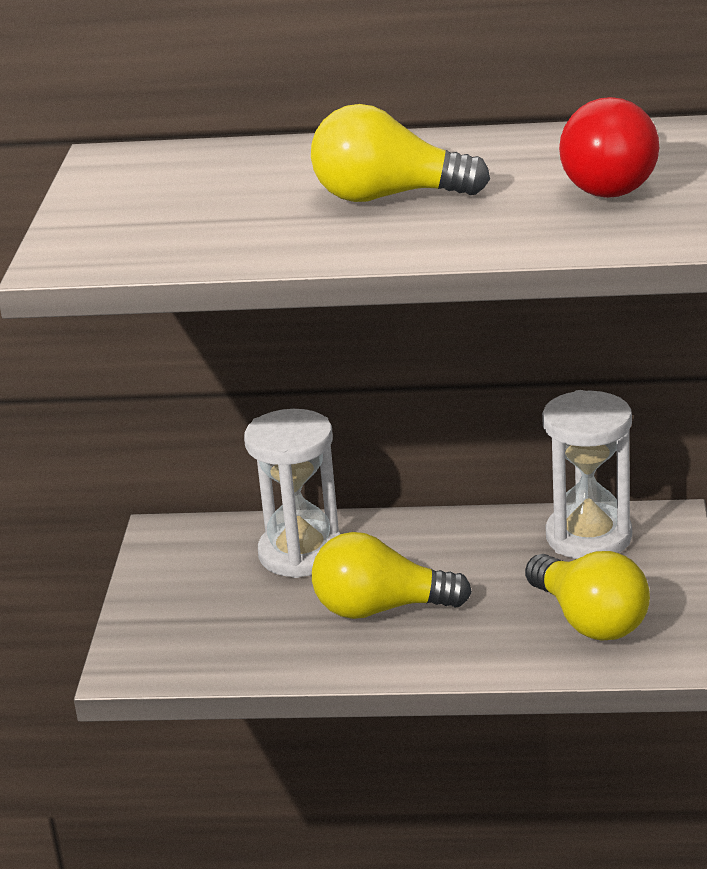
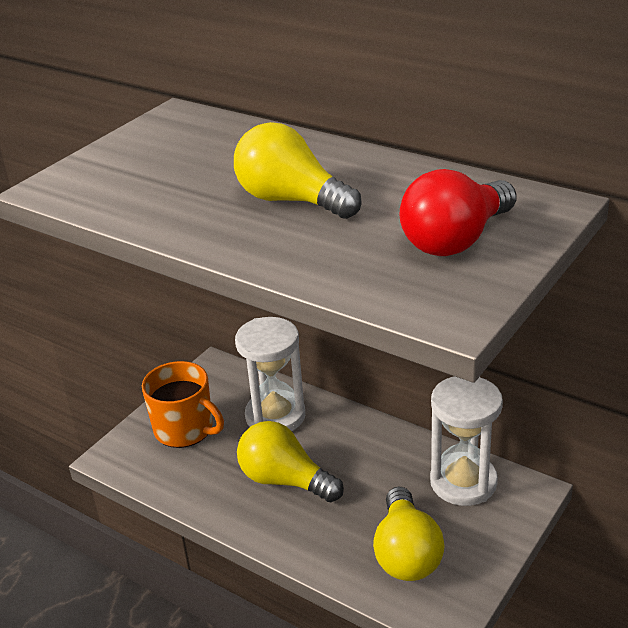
camera: 30 degrees right, 5 degrees up
none -> orange mug [142,361,224,448]

